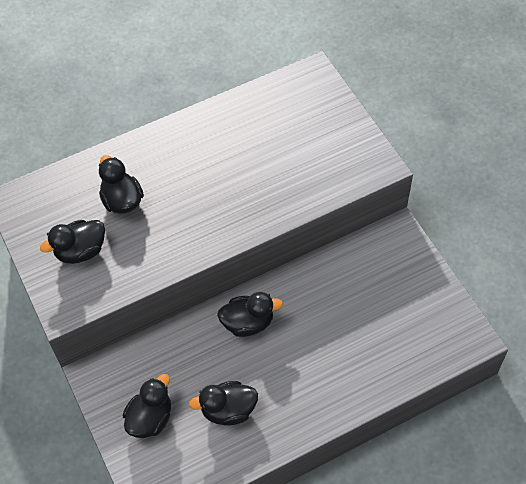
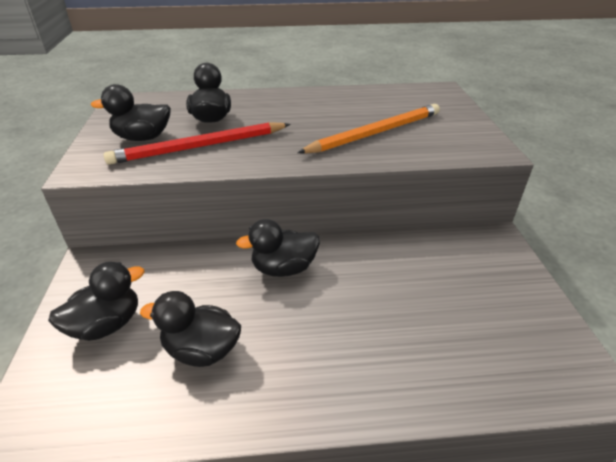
camera: 20 degrees right, 20 degrees down
black duck [217,292,283,337] -> black duck turned 150 degrees clockwise [236,219,320,277]
none -> red pencil [103,122,290,165]
none -> orange pencil [298,104,440,154]

